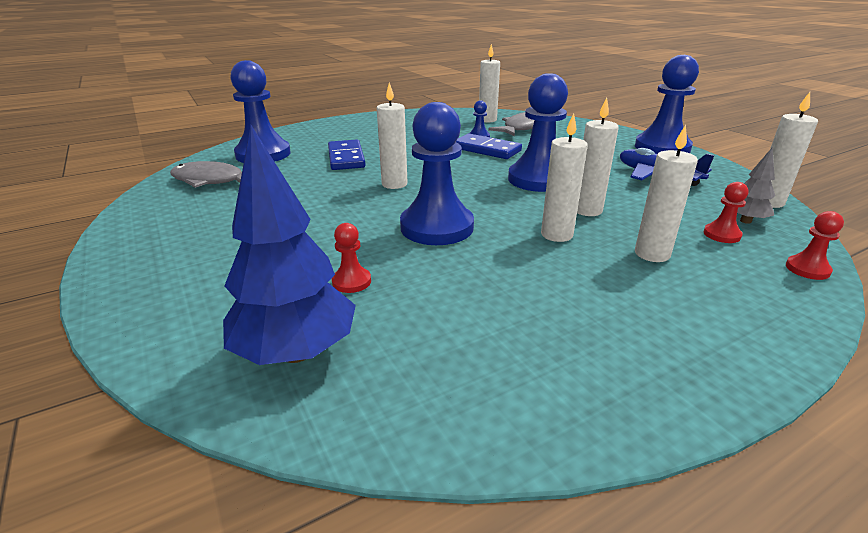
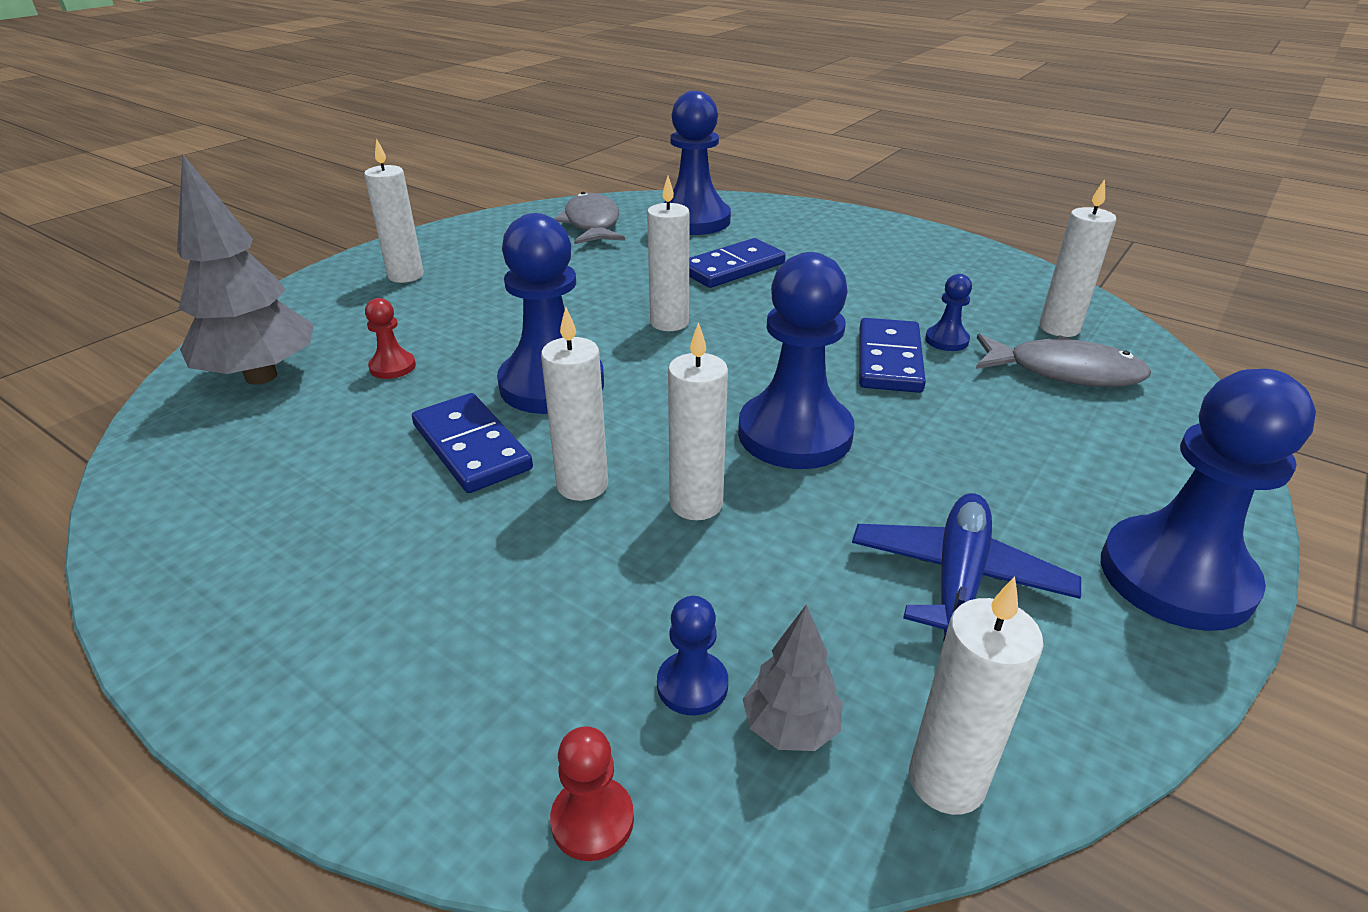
camera: 65 degrees right, 5 degrees up
blue tree [223,125,356,365] -> grey tree [177,154,314,385]
white candle [635,125,698,262] -> white candle moved to [364,138,424,283]
red pawn [704,182,748,243] -> blue pawn [657,596,728,715]
none -> blue domino [412,393,533,493]

